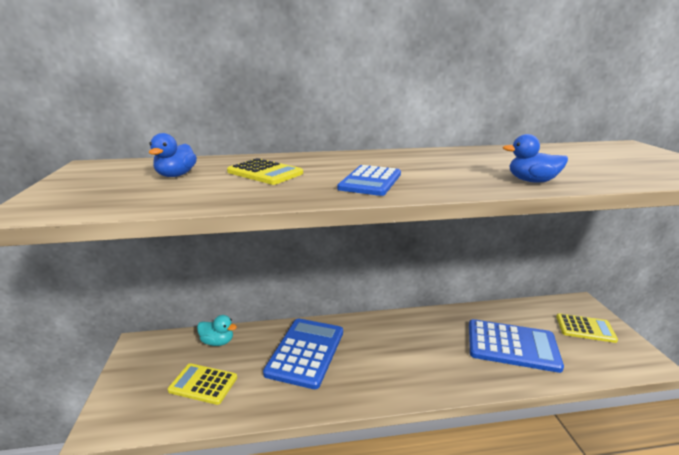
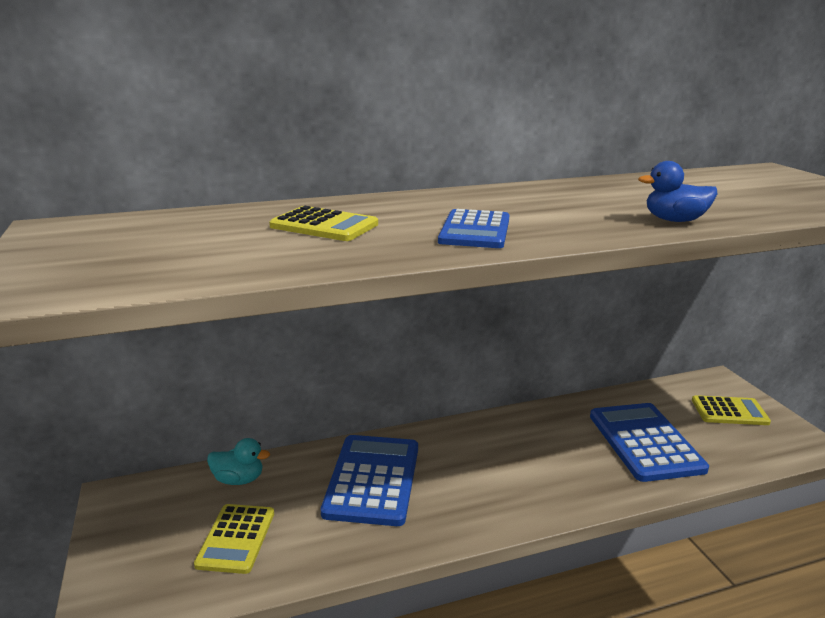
camera: 10 degrees left, 0 degrees up
blue duck [149,133,197,177] -> none
yellow calculator [168,363,237,405] -> yellow calculator turned 90 degrees counterclockwise [194,504,274,574]
blue calculator [469,319,564,373] -> blue calculator turned 105 degrees counterclockwise [590,403,709,482]

